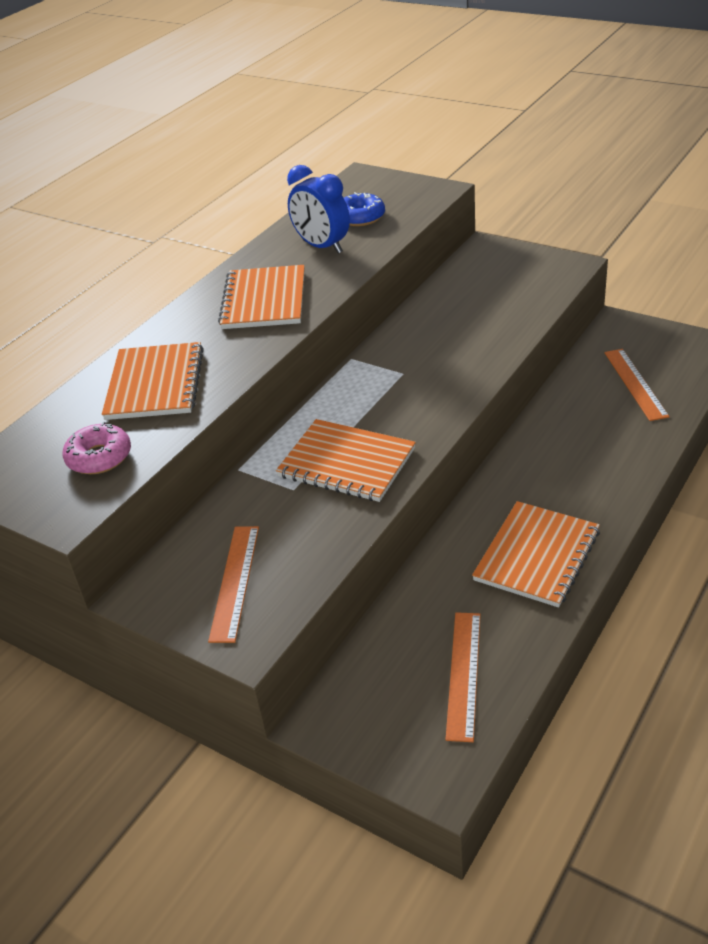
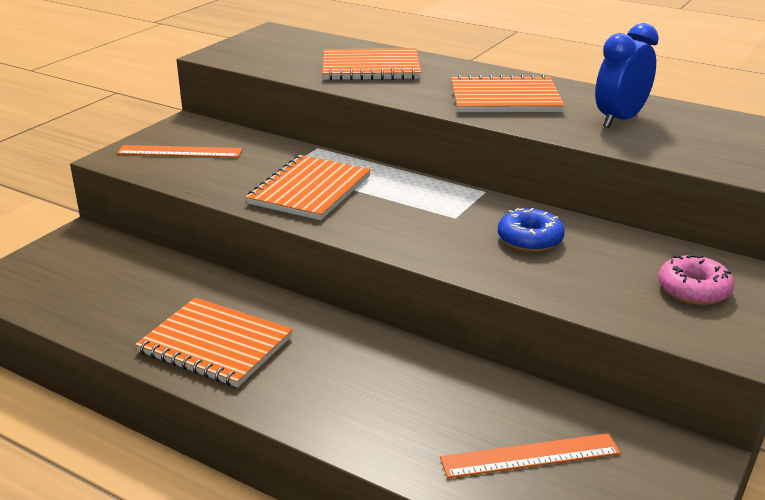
camera: 85 degrees right, 10 degrees down
pink donut [63,422,131,474] -> pink donut moved to [658,255,735,305]
blue donut [344,192,385,226] -> blue donut moved to [498,208,565,252]
orange ruler [445,612,481,742] -> none

